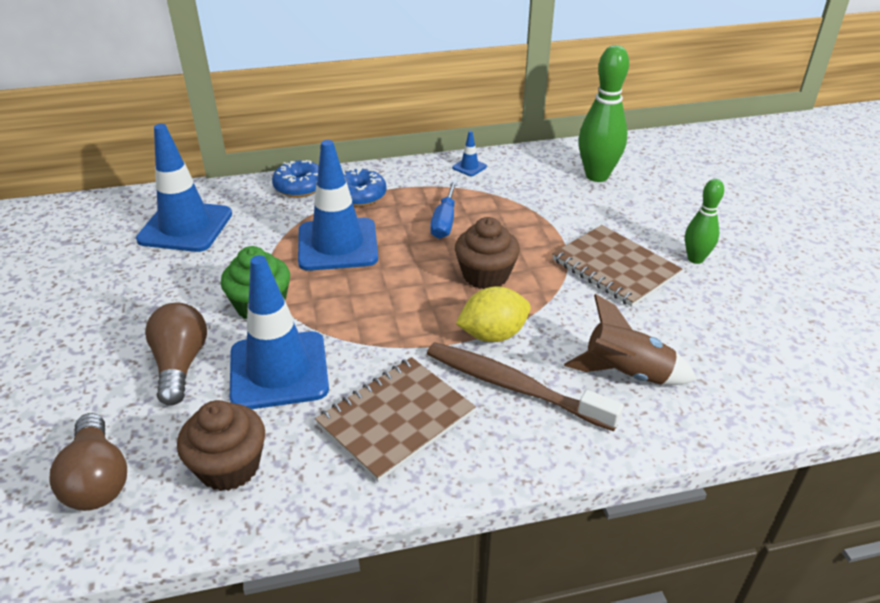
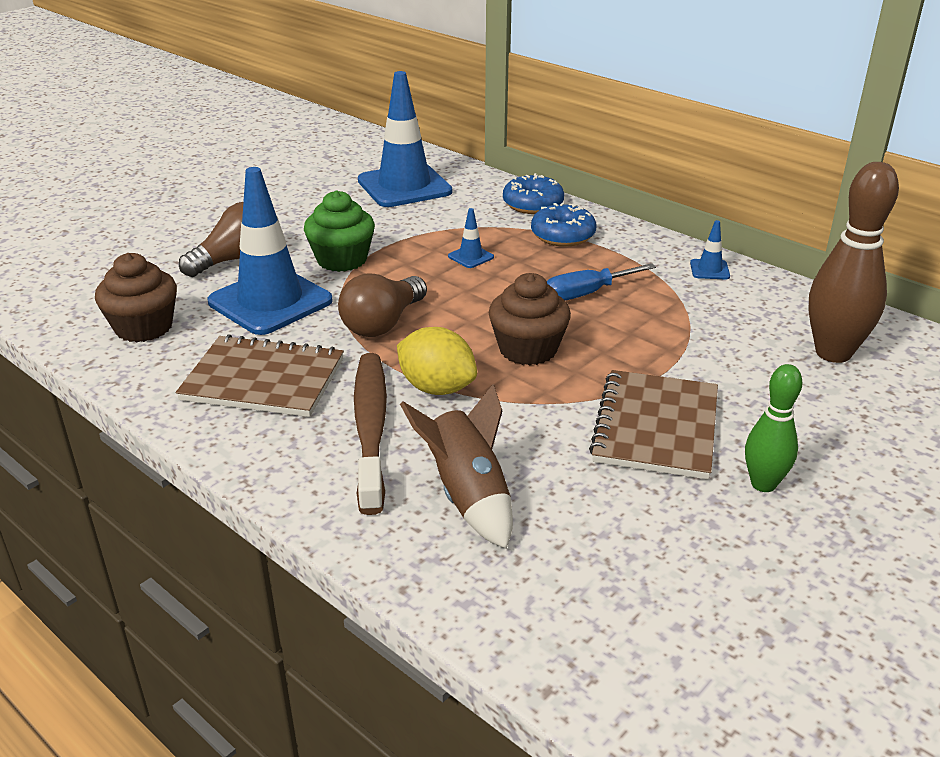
camera: 55 degrees right, 5 degrees down
brown light bulb [50,413,127,511] -> brown light bulb moved to [338,273,427,337]
blue traffic cone [298,140,378,271] -> blue traffic cone [448,208,494,268], size x0.40
green bowling pin [579,45,629,182] -> brown bowling pin [809,162,899,363]

